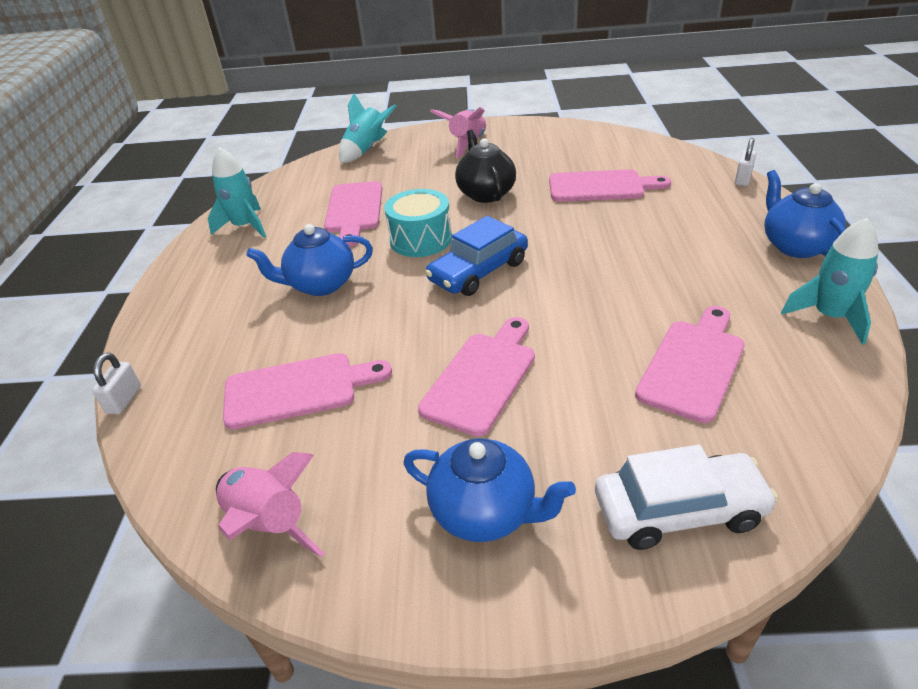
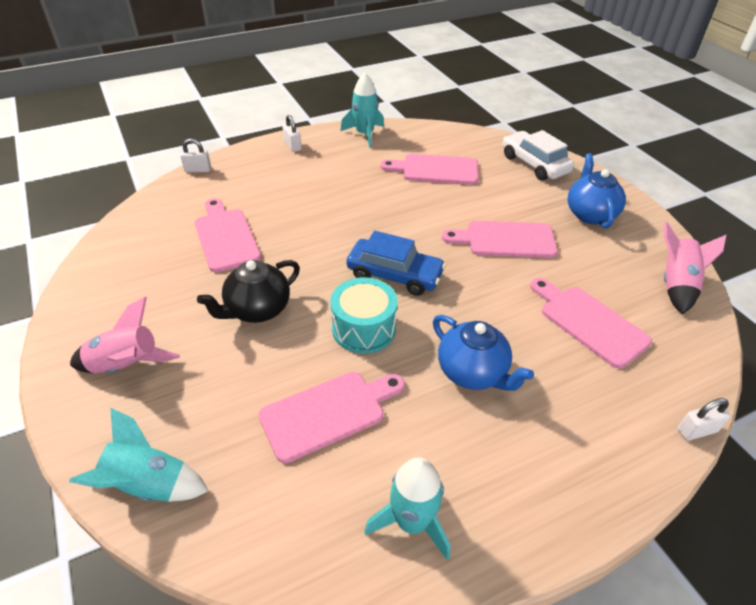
camera: 120 degrees left, 5 degrees up
blue teapot [764,170,846,258] -> white padlock [282,115,302,152]

